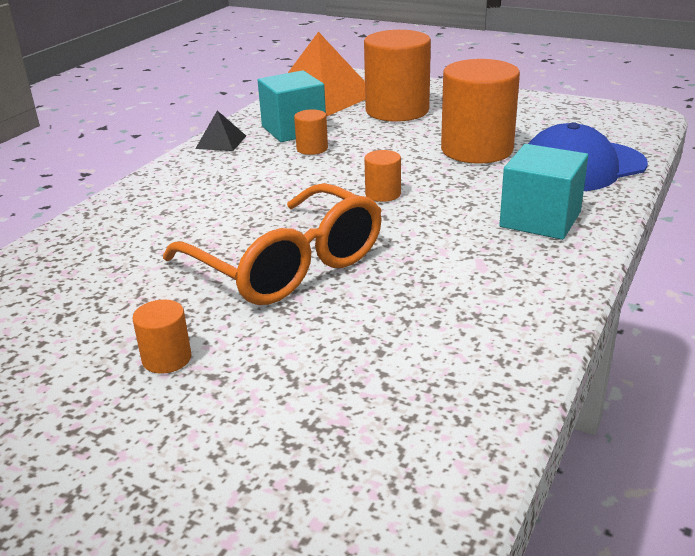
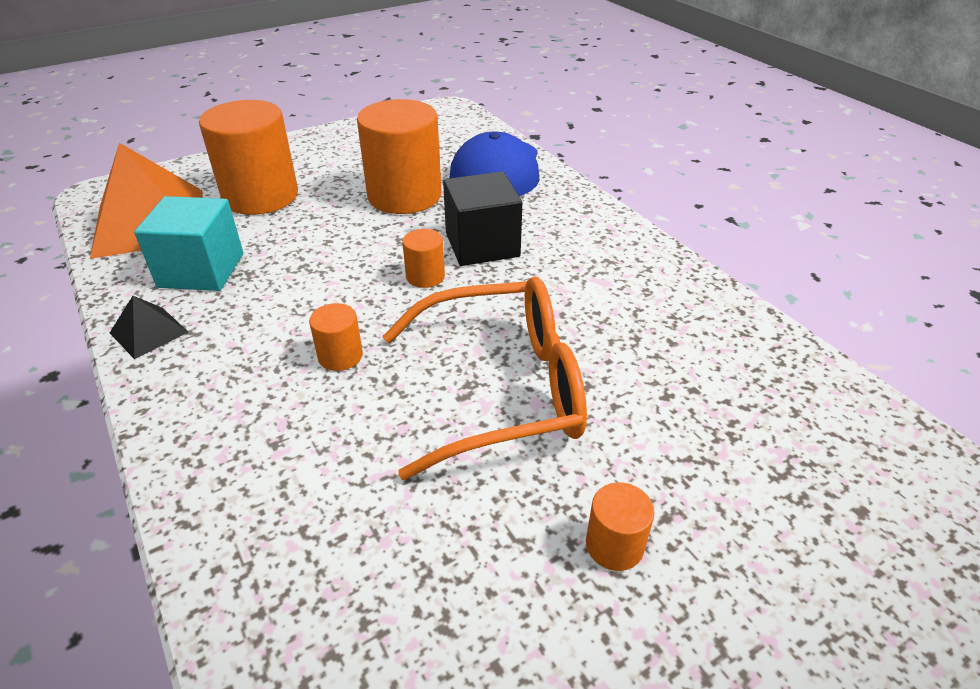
camera: 60 degrees left, 10 degrees up
orange cylinder [294,109,328,155] -> orange cylinder moved to [309,303,363,371]
turquoise cube [499,144,588,240] -> none
none -> black cube [443,171,522,266]

